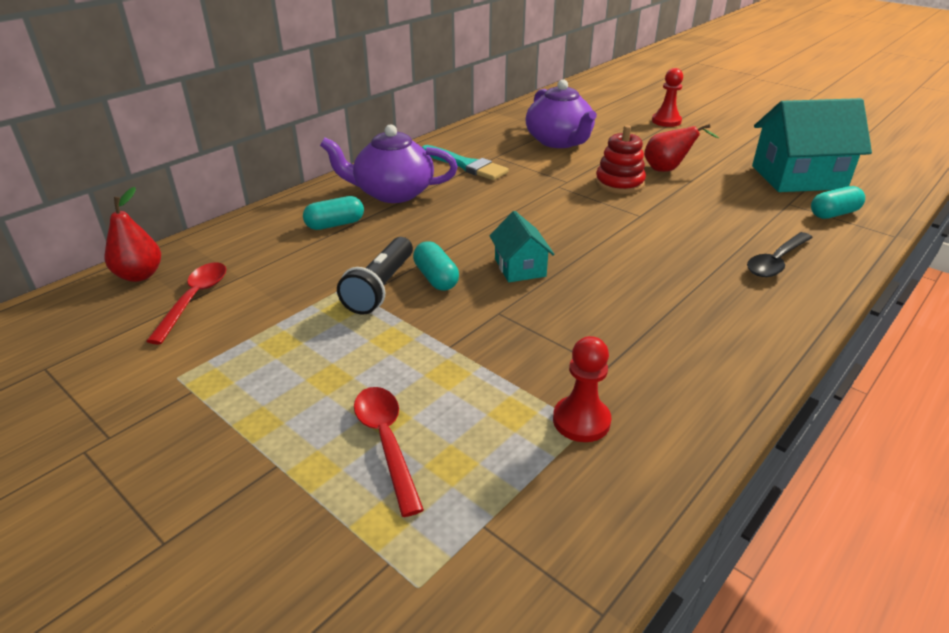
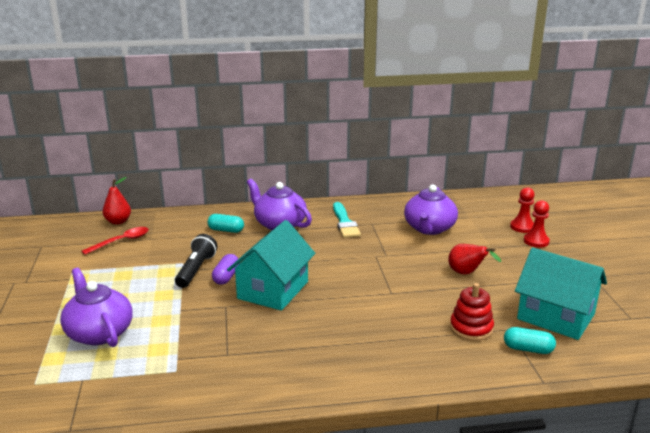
camera: 40 degrees right, 10 degrees down
black flashlight [337,237,413,315] -> black flashlight turned 135 degrees clockwise [175,234,217,288]
red spoon [354,387,424,517] -> purple teapot [60,268,133,347]
turquoise capsule [413,241,459,291] -> purple capsule [212,254,240,285]
turquoise house [489,211,555,282] -> turquoise house [227,220,315,311], size x1.93
red pawn [553,336,611,442] -> red pawn moved to [510,187,535,233]
red stacking toy [595,125,646,194] -> red stacking toy moved to [450,283,494,341]
black spoon [747,232,813,277] -> none

